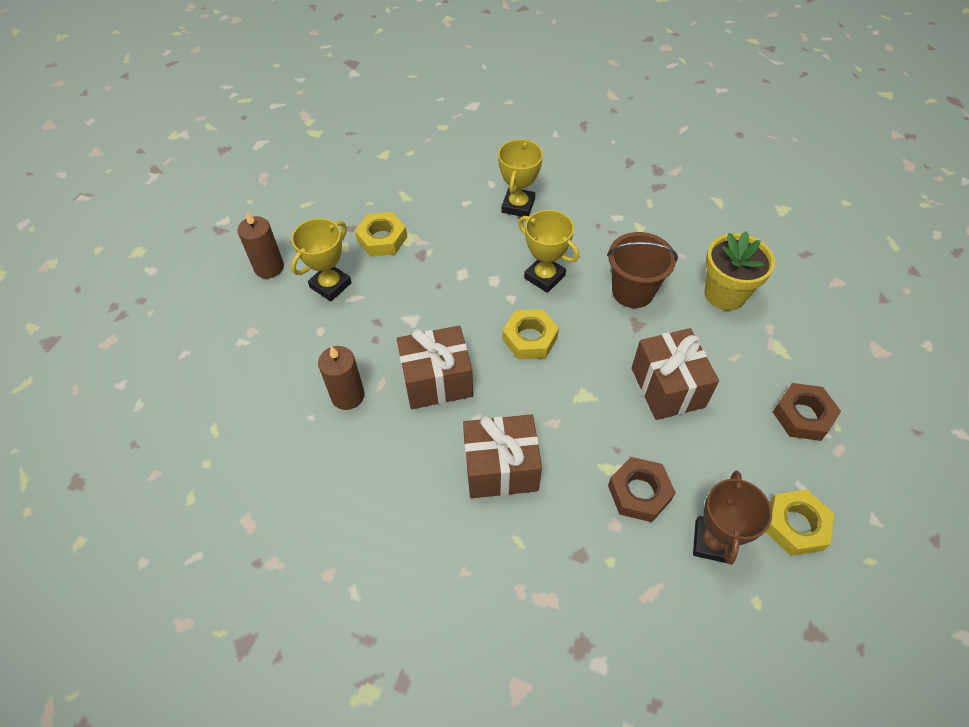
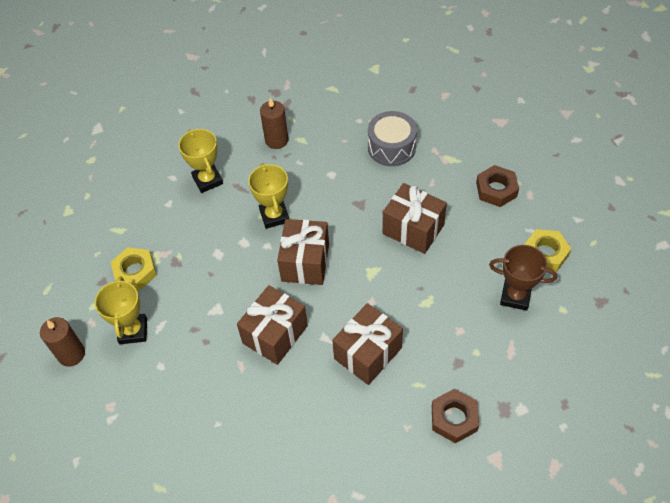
camera: 40 degrees left, 0 degrees up
brown candle [318,346,365,410] -> brown candle moved to [260,97,289,149]
yellow nut [502,309,559,359] -> brown gift [277,219,329,285]
yellow trophy [518,210,579,293] -> yellow trophy turned 75 degrees clockwise [248,163,289,229]
brown bucket [607,232,678,308] -> none
brown nut [608,457,676,522] -> brown nut moved to [432,389,479,443]
brown trophy [693,471,772,565] -> brown trophy turned 45 degrees counterclockwise [489,245,557,311]
yellow flower pot [704,231,775,311] -> grey drum [368,111,417,166]

